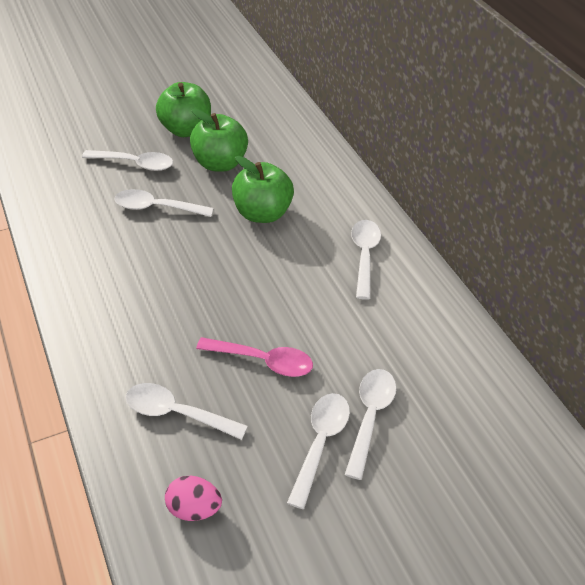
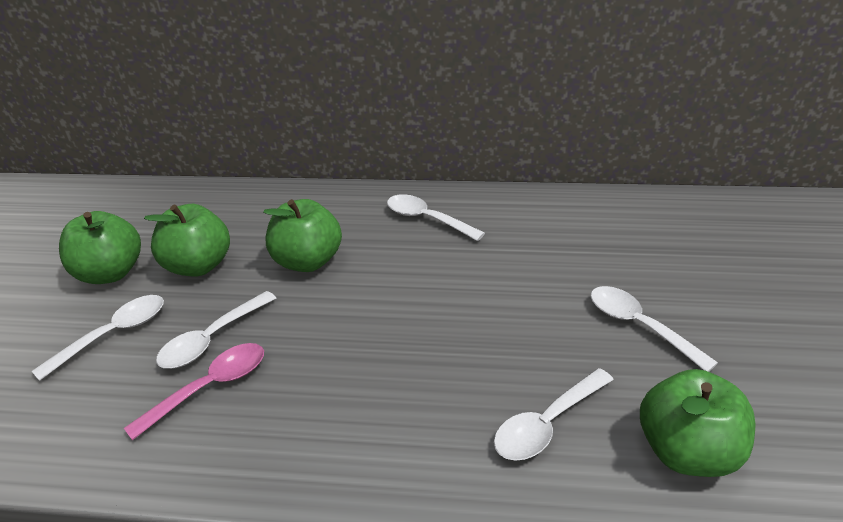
camera: 55 degrees left, 10 degrees down
pink egg [165,476,222,521] -> green apple [640,369,756,477]
pink spoon [196,337,313,377] -> pink spoon moved to [124,343,264,440]
white spoon [345,369,396,480] -> none

